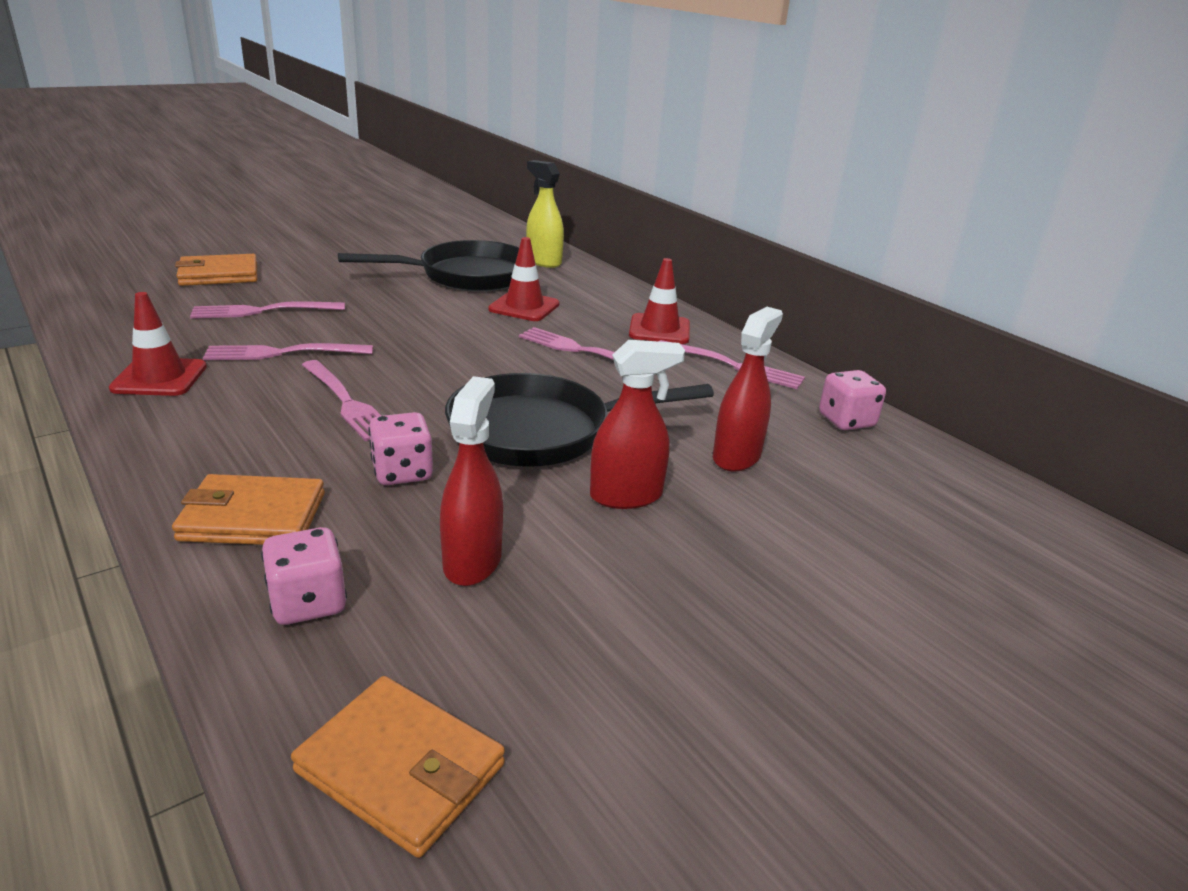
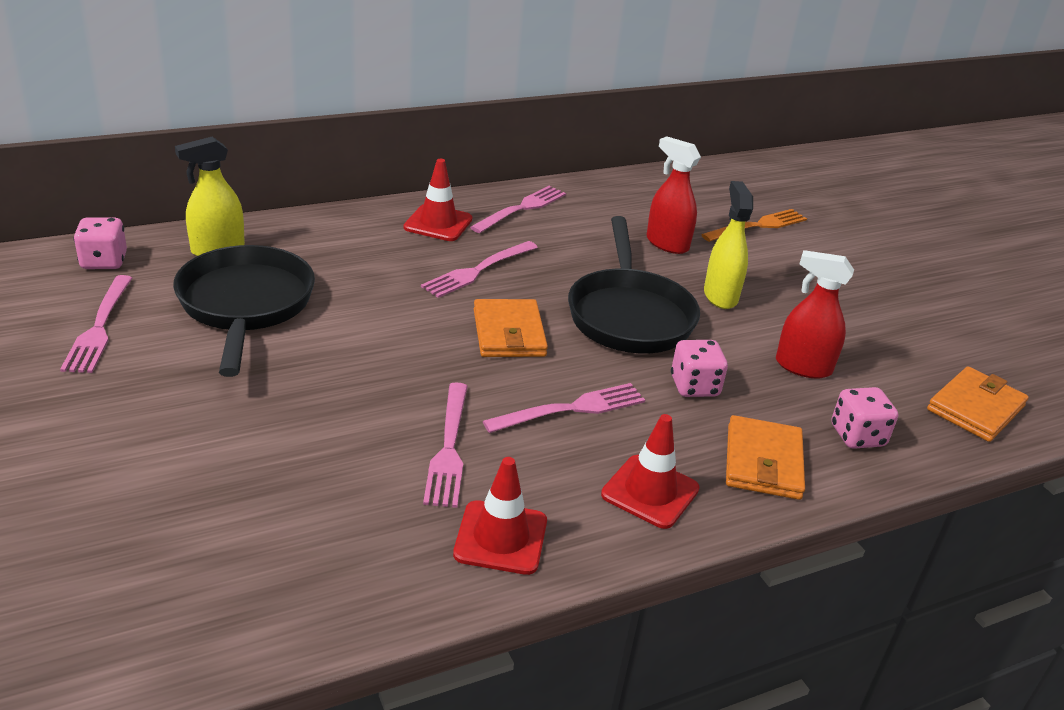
camera: 80 degrees left, 5 degrees up
orange wallet [175,254,257,286] -> orange wallet moved to [474,299,548,357]
pink fork [190,301,345,319] -> pink fork moved to [60,275,132,373]
red traffic cone [488,237,559,321] -> red traffic cone moved to [601,414,700,529]
red spray bottle [590,340,685,509] -> yellow spray bottle [704,181,753,309]
pink dice [819,370,886,430] -> pink dice moved to [73,217,127,269]
none -> orange fork [701,209,807,242]

